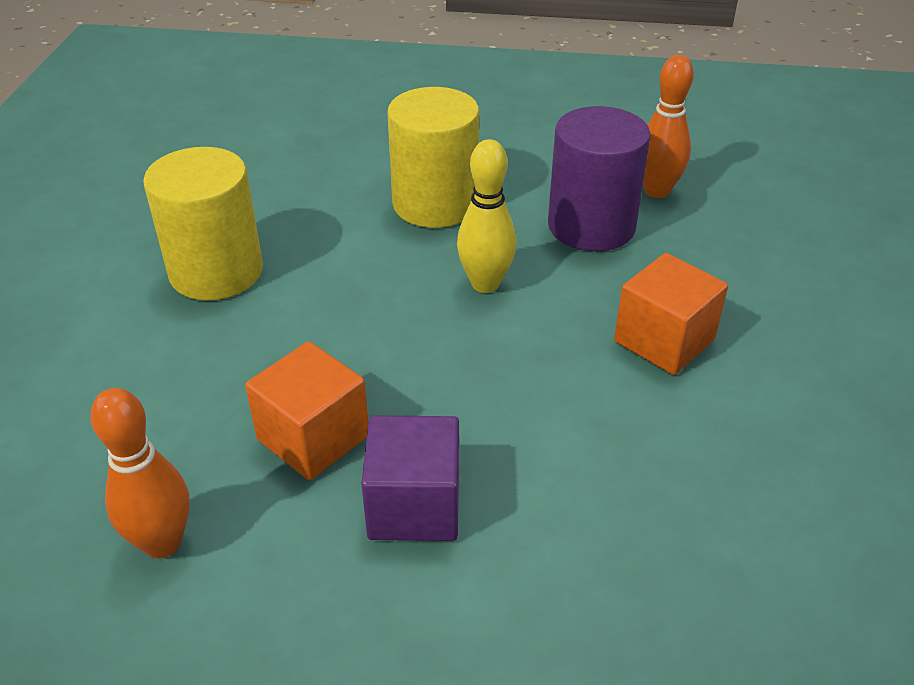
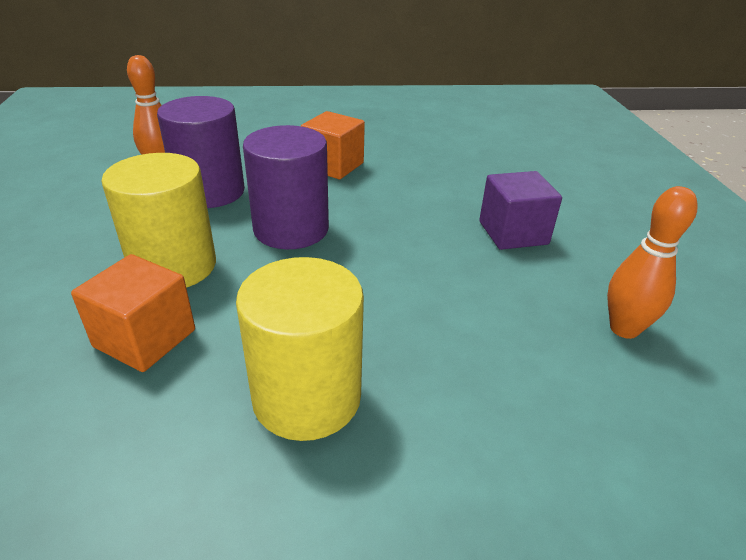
camera: 105 degrees left, 5 degrees down
orange cube [245,341,368,480] -> orange cube moved to [71,254,195,372]
yellow bowling pin [457,139,517,293] -> purple cylinder [243,125,329,249]

